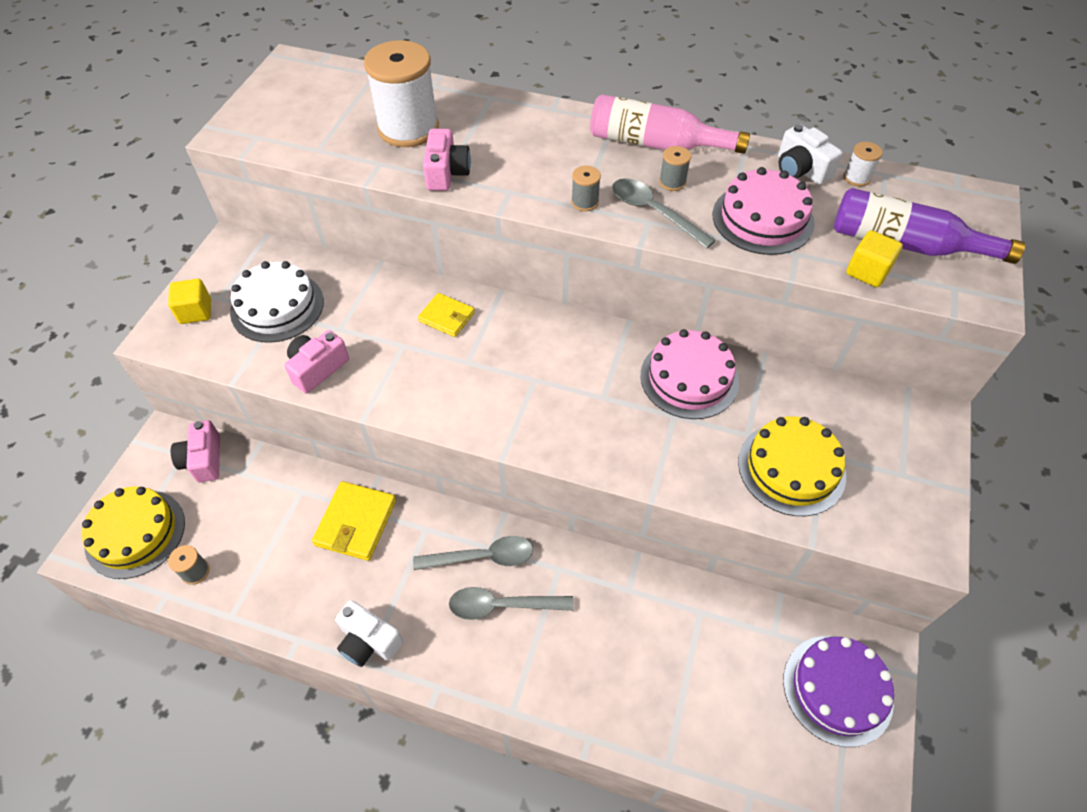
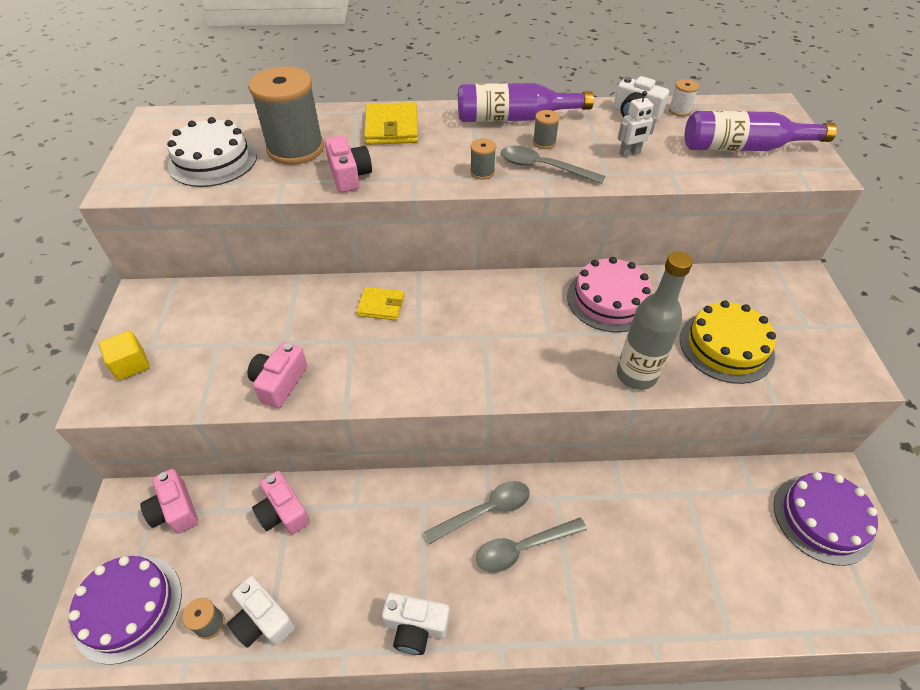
camera: 20 degrees left, 5 degrees down
yellow cake [82,486,185,579] -> purple cake [69,556,182,665]
white cake [230,261,324,343] -> white cake moved to [167,117,257,187]
yellow wallet [312,481,396,561] -> yellow wallet moved to [364,102,418,145]
white spool [364,40,439,147] -> grey spool [248,66,324,165]
pink bottle [590,94,750,154] -> purple bottle [458,83,594,122]
pink cake [713,167,815,255] -> white robot [618,91,657,157]
yellow cube [846,230,903,287] -> none
none -> white camera [227,576,295,648]
none -> pink camera [252,471,310,535]
none -> grey bottle [617,251,693,390]

